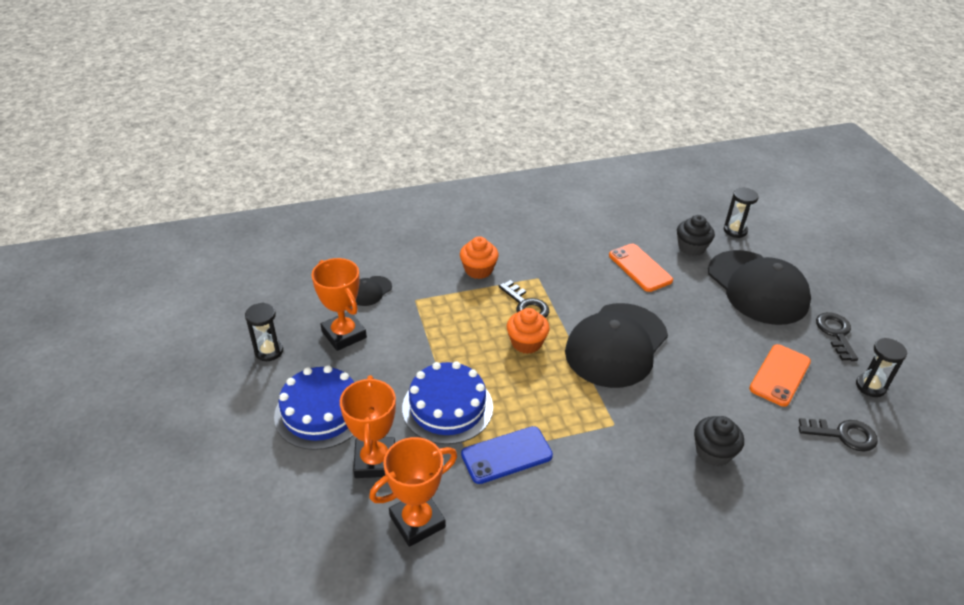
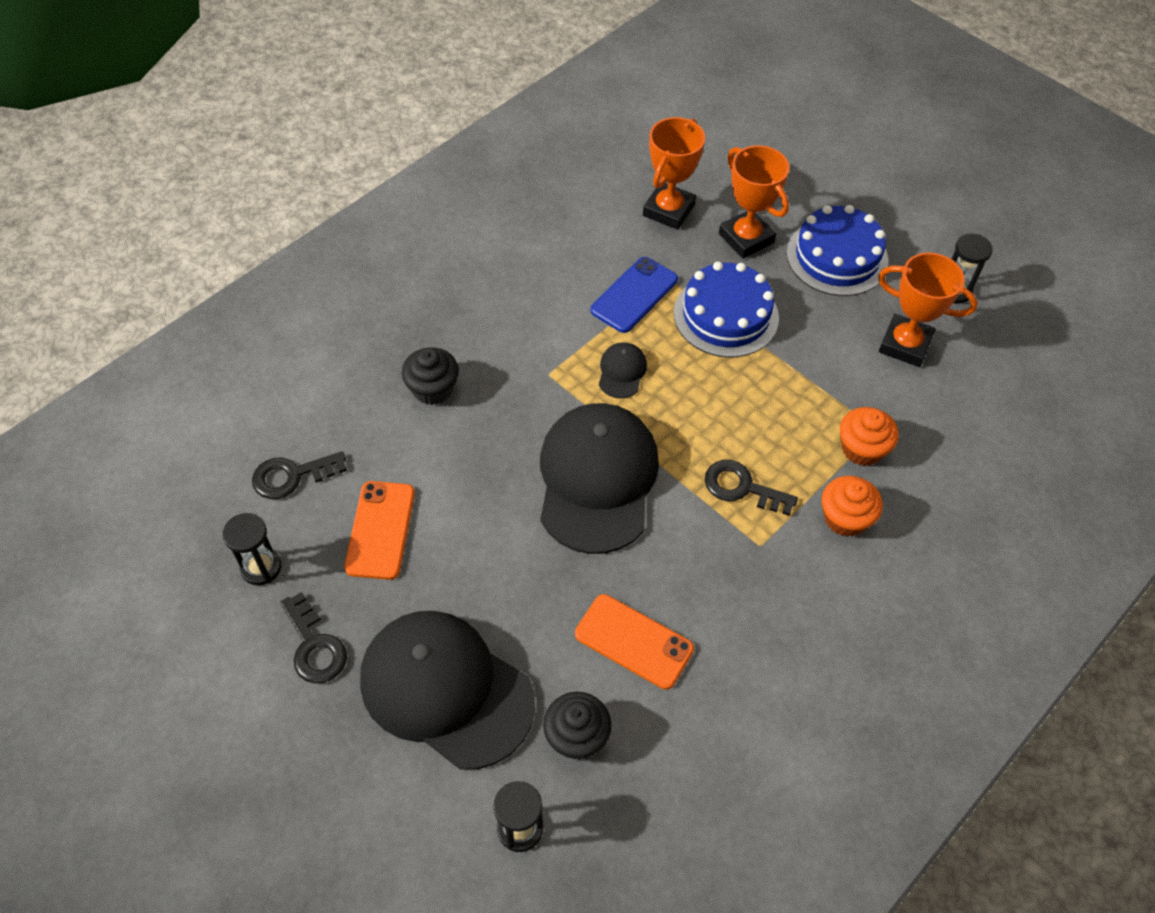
camera: 150 degrees right, 15 degrees up
black cap [356,276,392,306] -> black cap moved to [599,342,647,398]
orange cupcake [507,308,550,354] -> orange cupcake moved to [840,407,899,466]

